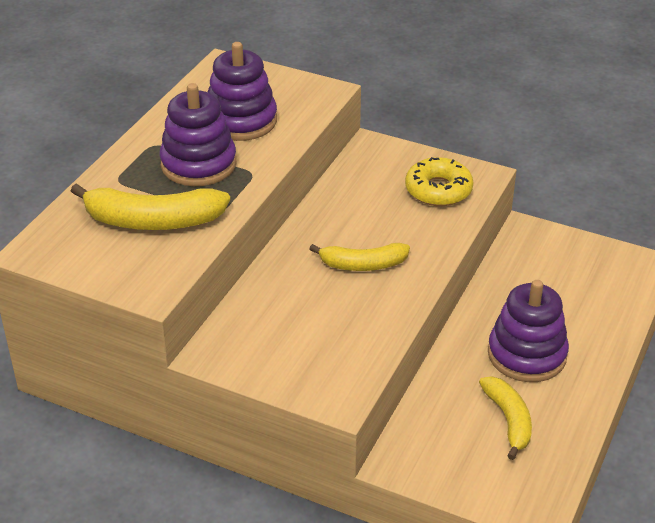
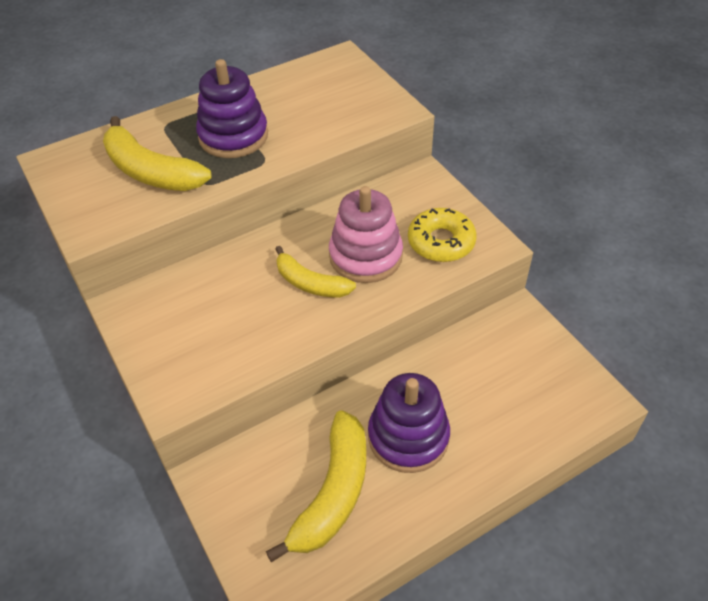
camera: 35 degrees right, 10 degrees up
purple stacking toy [208,42,277,141] -> none
yellow banana [479,377,532,460] -> yellow banana [266,410,366,562], size x1.56
none -> pink stacking toy [329,186,403,283]

